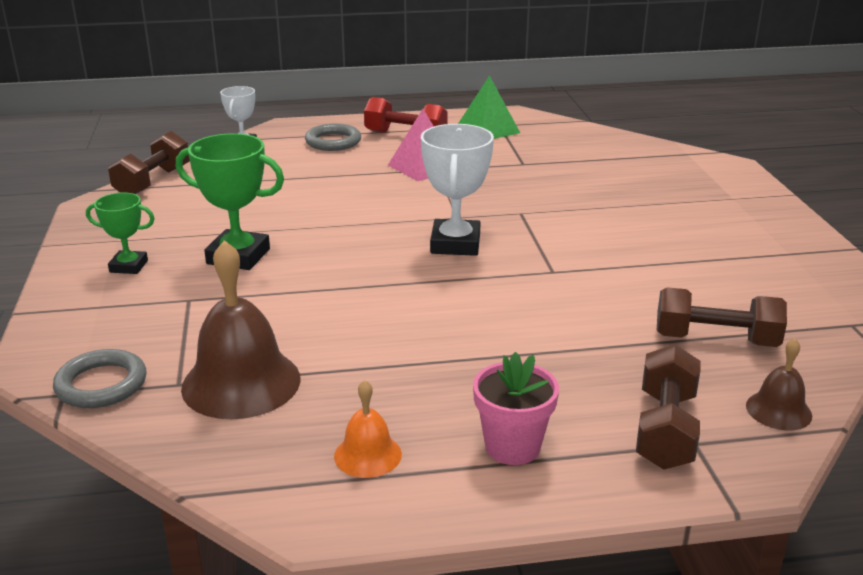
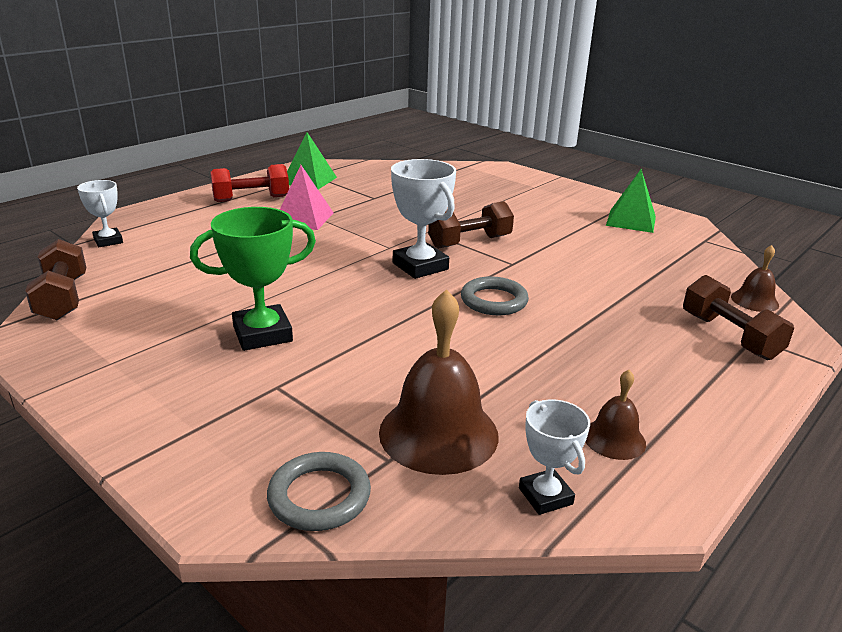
camera: 40 degrees left, 0 degrees up
green trophy [86,193,155,274] -> none
grey ring [305,124,361,151] -> grey ring moved to [461,276,529,315]
orange bell [334,380,402,478] -> brown bell [586,370,646,460]
pink flower pot [473,352,559,465] -> none
brown dumbbell [656,288,787,347] -> brown dumbbell moved to [428,201,514,249]
none -> white trophy [519,399,590,515]
none -> green pyramid [606,169,656,233]

